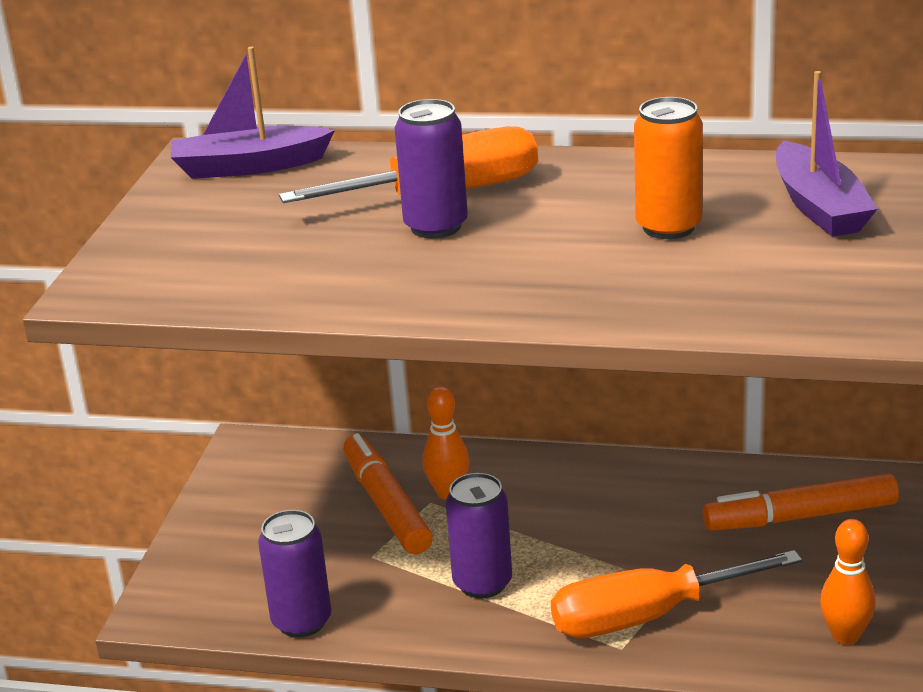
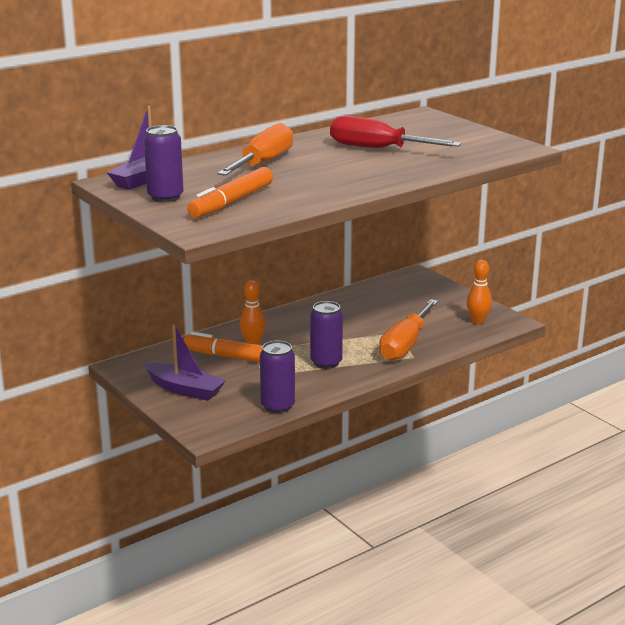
camera: 50 degrees left, 5 degrees down
purple can [394,99,468,238] -> purple can moved to [144,125,184,202]
orange can [634,97,703,239] -> red screwdriver [330,116,461,148]
orange marker [703,473,899,530] -> orange marker moved to [187,167,273,218]
purple boat [776,71,877,237] -> purple boat moved to [144,324,226,401]

